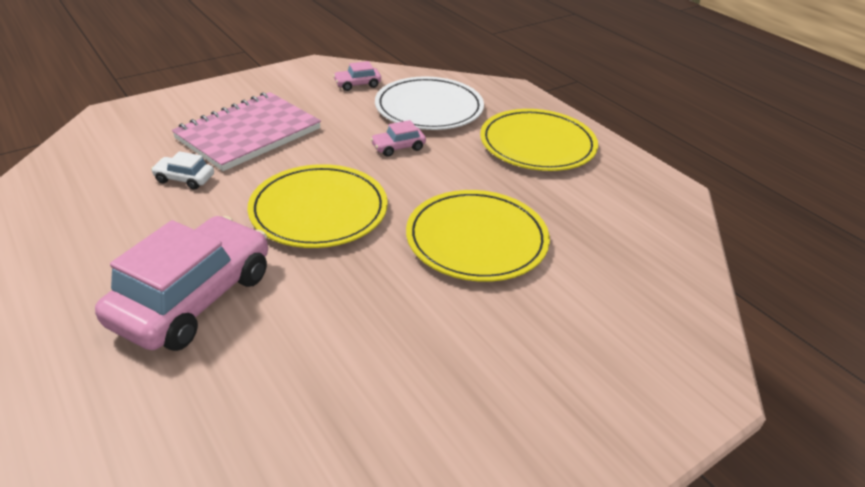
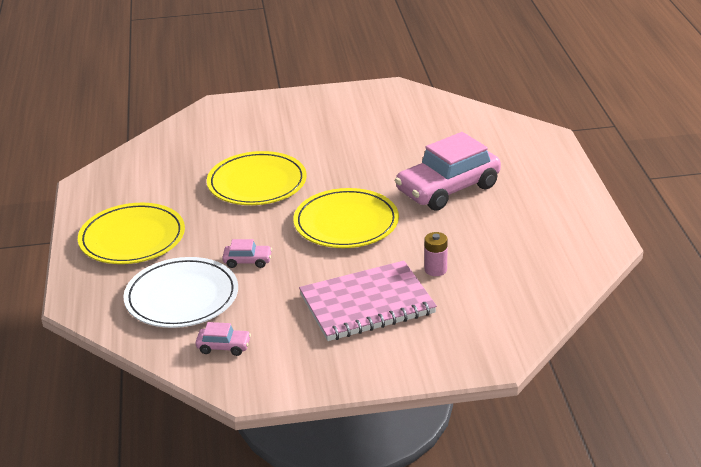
camera: 150 degrees left, 5 degrees down
white car [151,151,214,190] -> pink battery [425,232,448,276]

